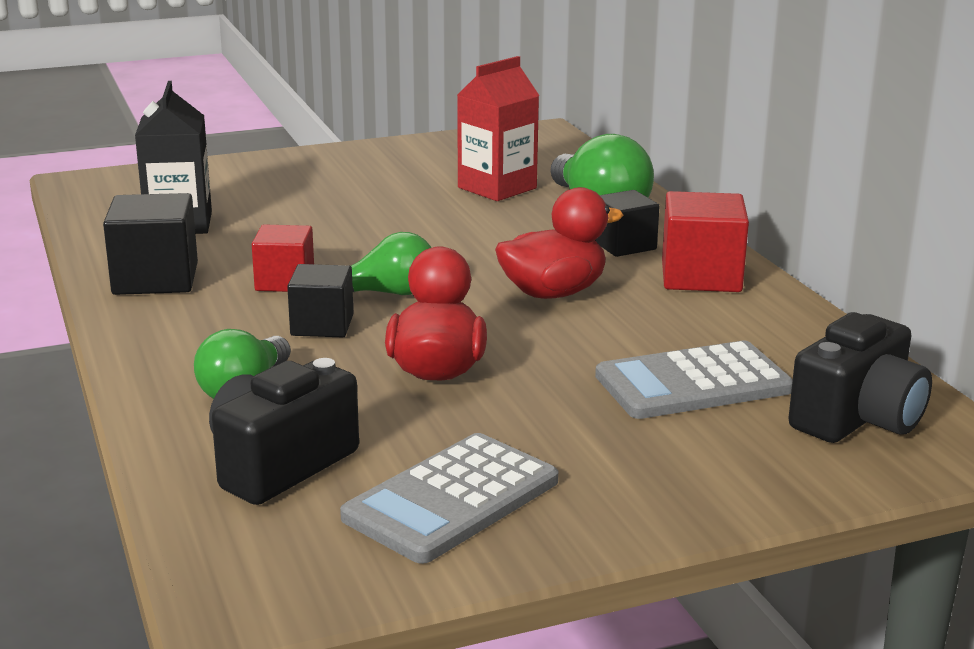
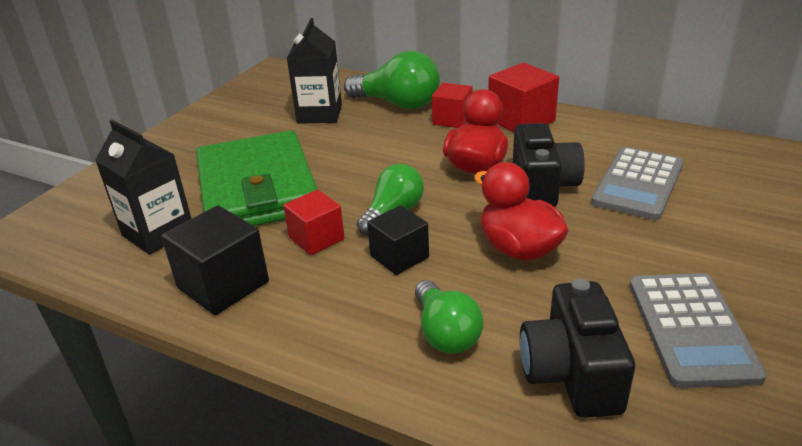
camera: 40 degrees left, 10 degrees up
red carton [457,56,539,201] -> black carton [287,18,342,124]
black cube [595,190,660,257] -> red cube [432,83,473,128]
black camera [788,312,932,443] -> black camera moved to [513,123,585,207]
none -> green wallet [196,130,317,226]

